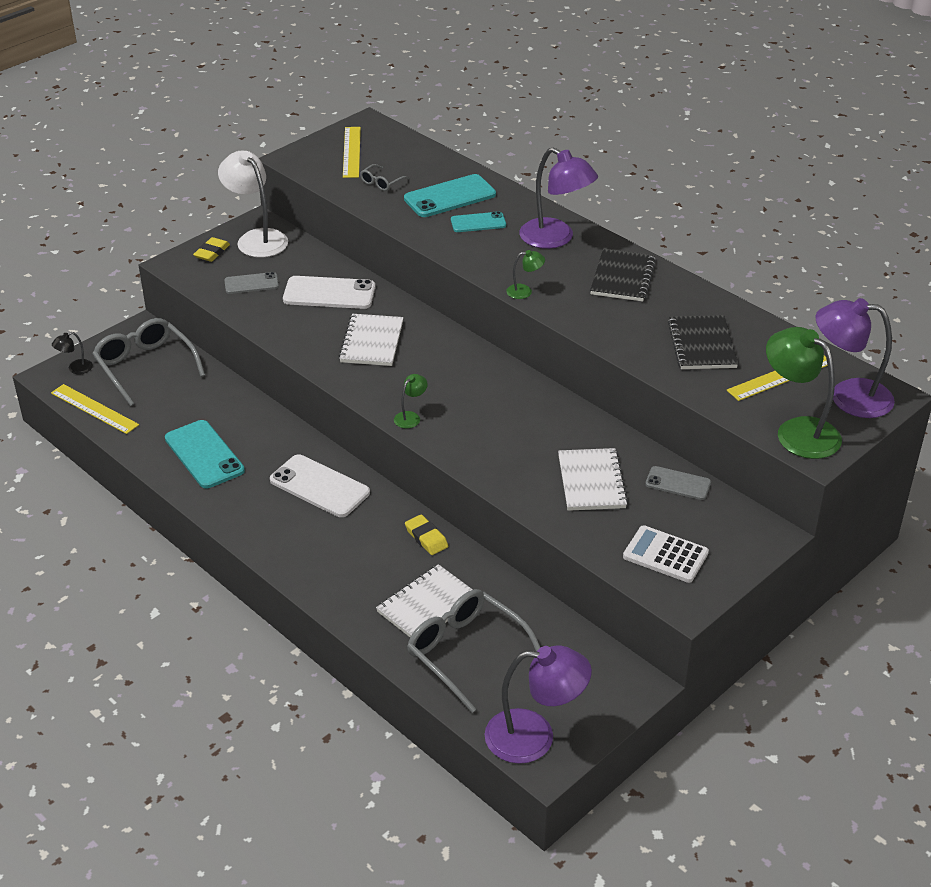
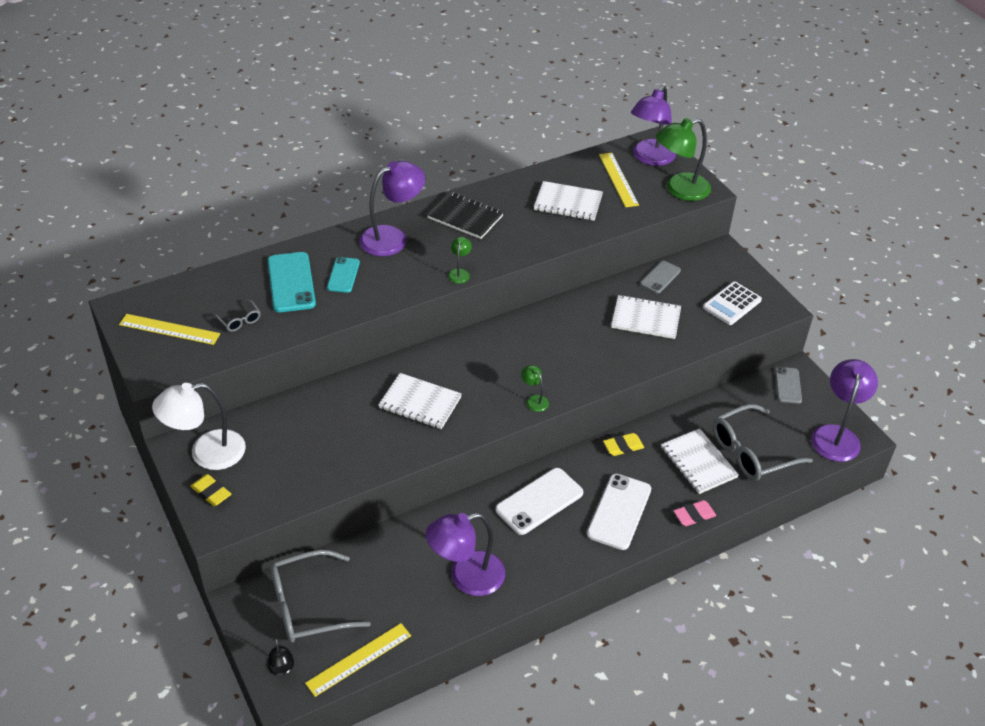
camera: 75 degrees left, 5 degrees up
turquoise phone [165,420,245,488] -> purple lamp [426,513,505,596]
grey phone [224,272,279,294] -> grey phone moved to [775,367,802,404]
white phone [283,276,376,309] -> white phone moved to [587,474,651,550]
black notebook [668,315,738,369] -> white notebook [534,181,603,221]
none -> pink eraser [673,500,716,526]

